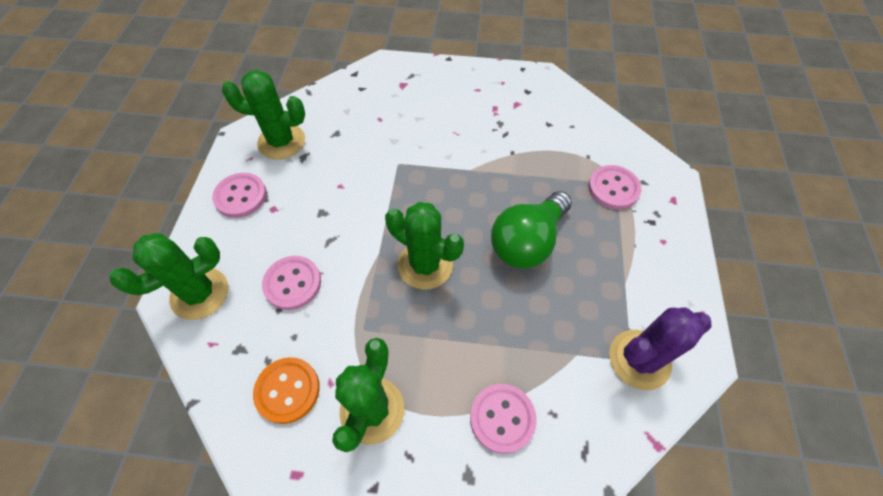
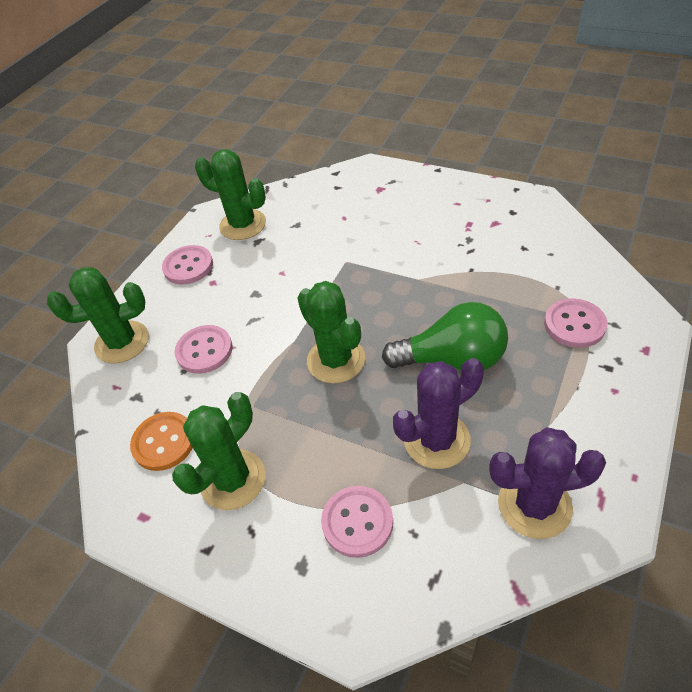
camera: 25 degrees right, 10 degrees down
green light bulb [491,191,572,268] -> green light bulb turned 150 degrees counterclockwise [382,302,508,370]
none -> purple cactus [393,358,484,469]

